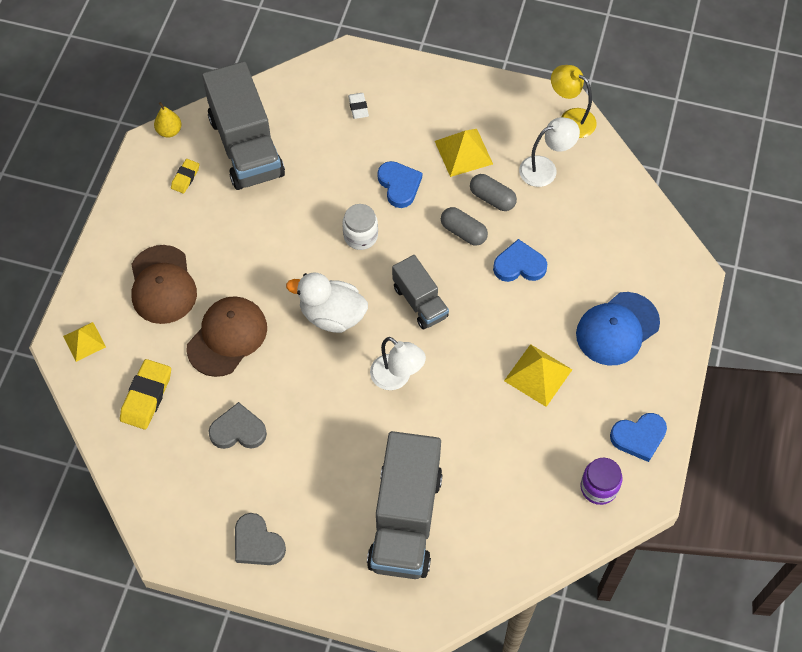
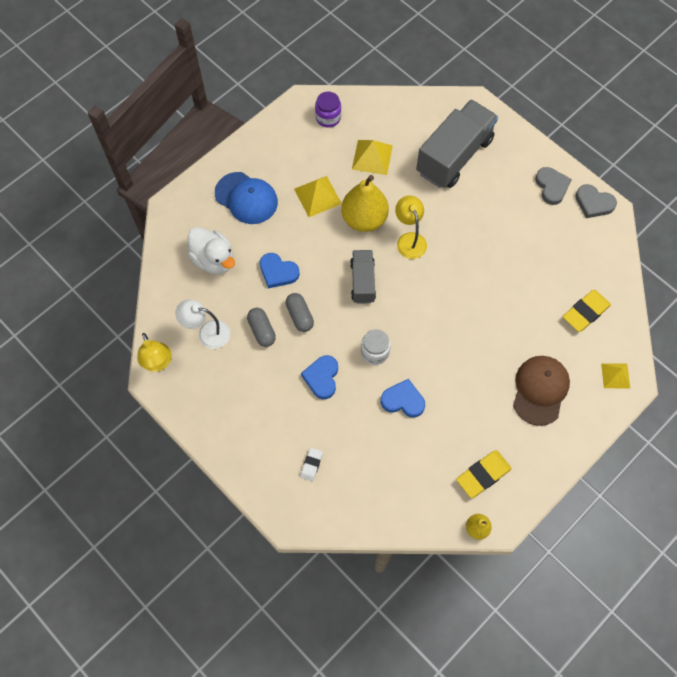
camera: 150 degrees left, 5 degrees up
yellow eraser [171,159,199,193] -> yellow eraser [456,450,512,498], size x1.76
brown cap [187,296,267,377] -> none
grey truck [202,61,285,190] -> none
grey heart [208,402,267,449] -> grey heart moved to [576,184,617,218]
white duck [286,272,368,333] -> white duck moved to [187,227,235,274]
white lamp [370,337,426,390] -> yellow lamp [395,195,427,259]
yellow pyramid [435,129,493,177] -> yellow pyramid moved to [352,140,393,175]
blue cap [576,292,660,366] -> blue cap turned 45 degrees clockwise [215,172,278,224]
blue heart [610,413,667,462] -> blue heart moved to [381,379,425,417]
none -> yellow pear [341,175,389,232]

